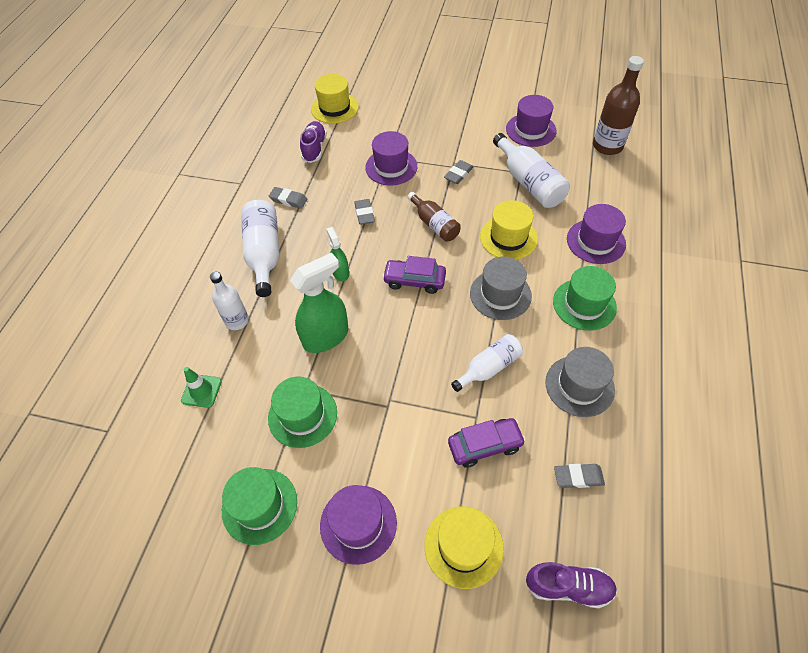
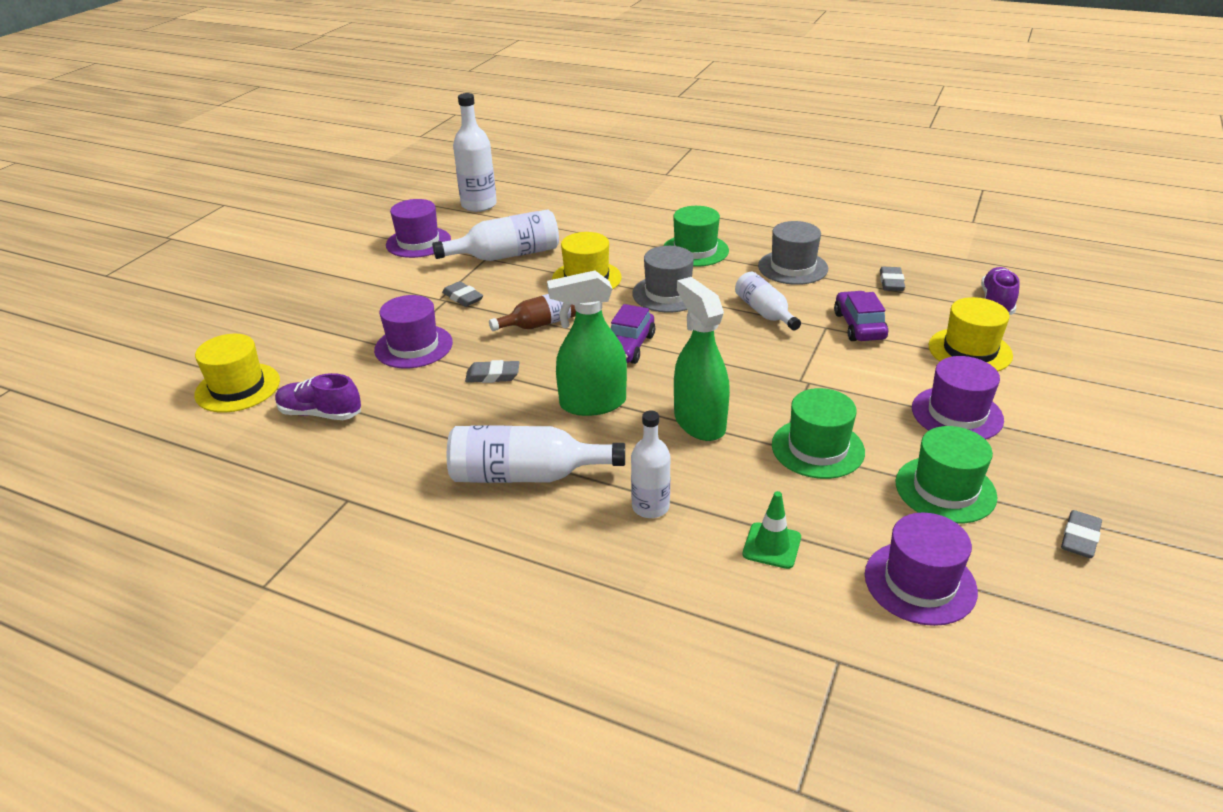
camera: 80 degrees left, 20 degrees down
grey eraser [269,187,307,209] -> grey eraser moved to [1061,510,1102,558]
green spray bottle [326,227,349,281] -> green spray bottle [547,270,627,416], size x1.86
purple hat [567,204,626,264] -> purple hat moved to [865,512,978,626]
brown bottle [593,56,644,155] -> white bottle [453,93,497,212]

